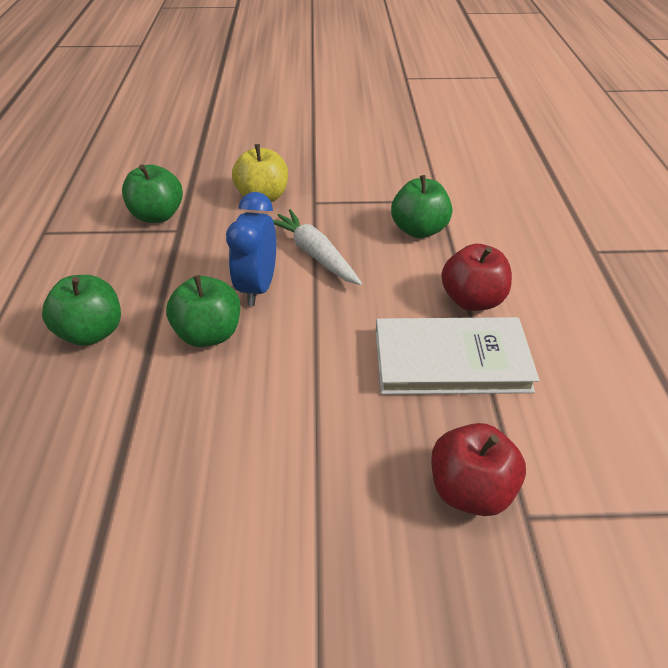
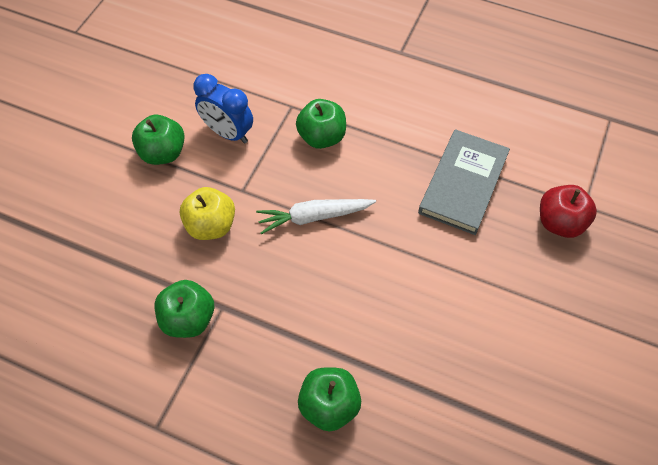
camera: 65 degrees left, 15 degrees up
green apple [166,275,240,347] -> green apple moved to [132,115,185,165]
blue clock [226,192,276,306] -> blue clock moved to [193,74,253,144]
white book [376,317,539,395] -> grey book [418,129,510,235]
red apple [441,244,512,311] -> none

